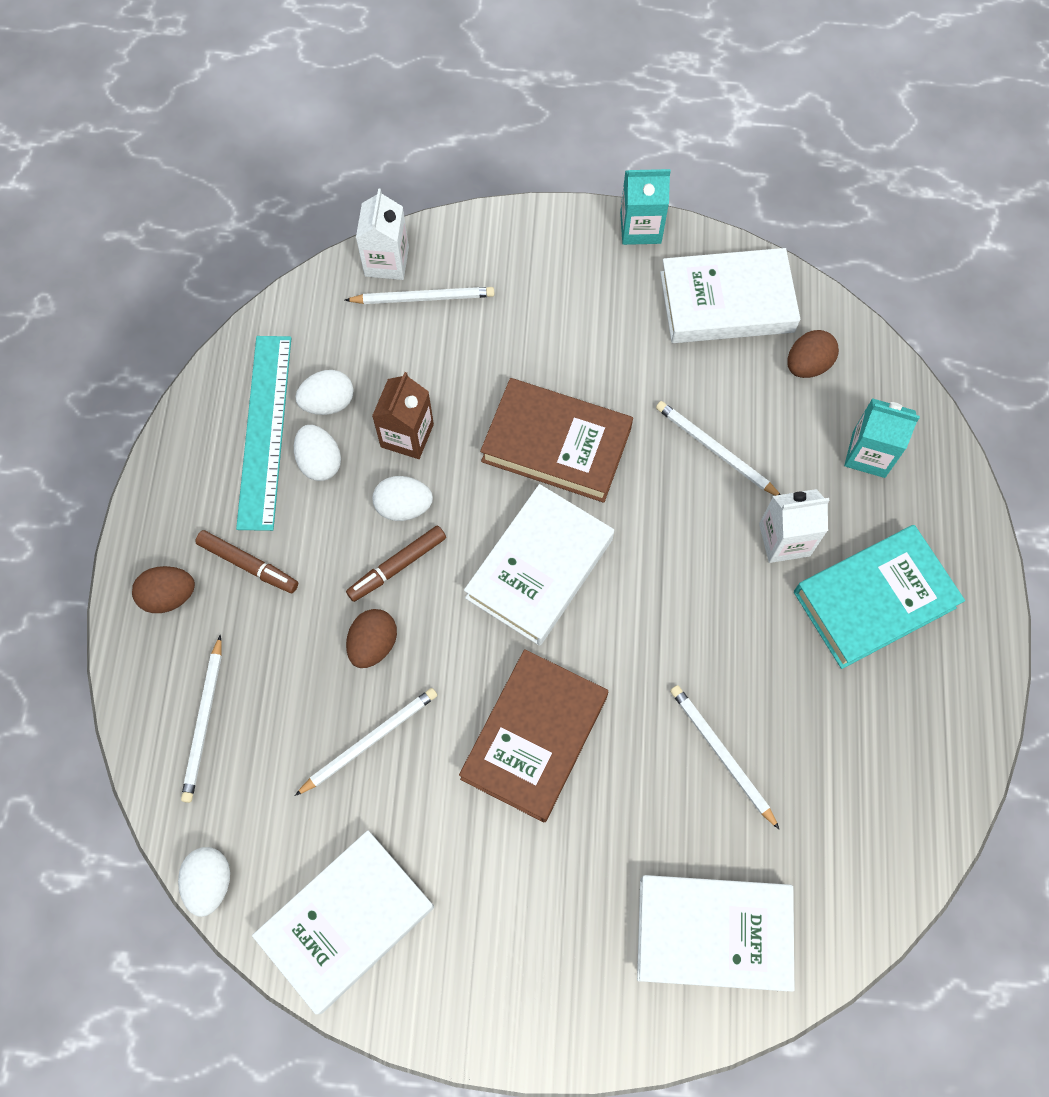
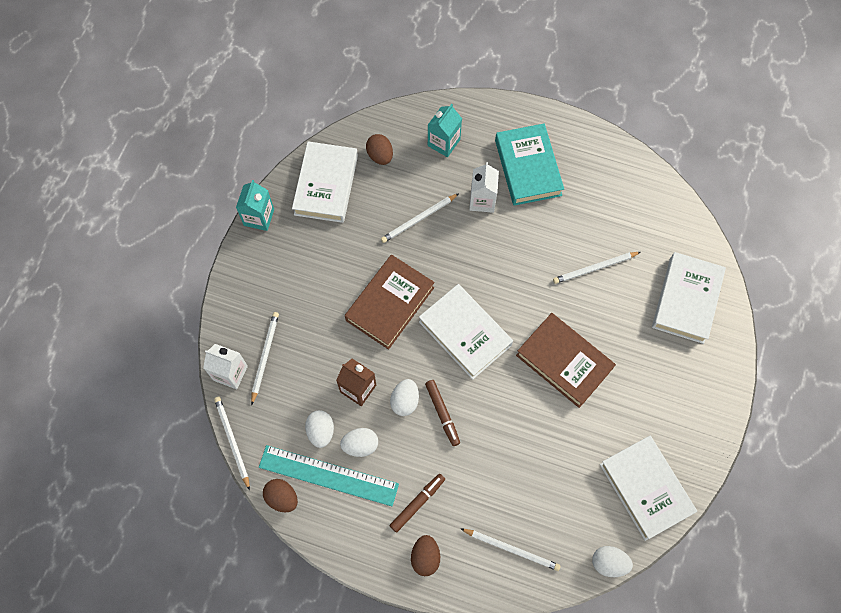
camera: 75 degrees left, 0 degrees up
white pencil [295,688,437,796] -> white pencil moved to [214,397,250,490]
brown egg [346,609,397,668] -> brown egg moved to [263,479,298,512]

